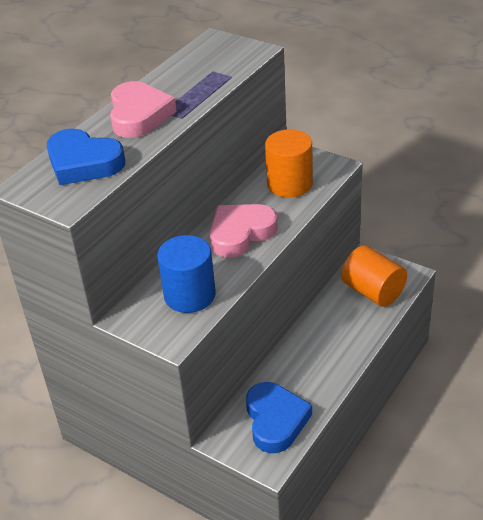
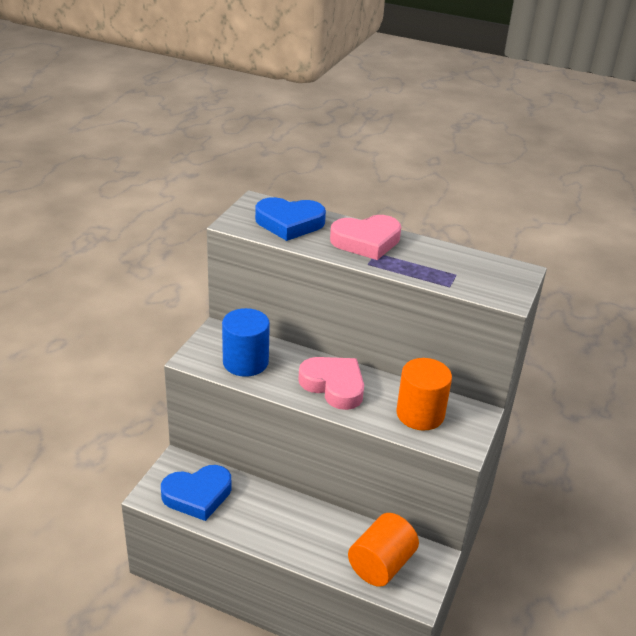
camera: 75 degrees right, 5 degrees down
blue heart [47,128,125,185] -> blue heart turned 105 degrees counterclockwise [255,197,326,241]

